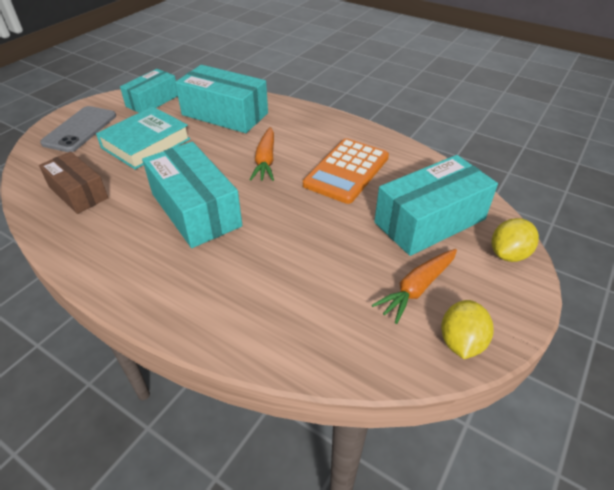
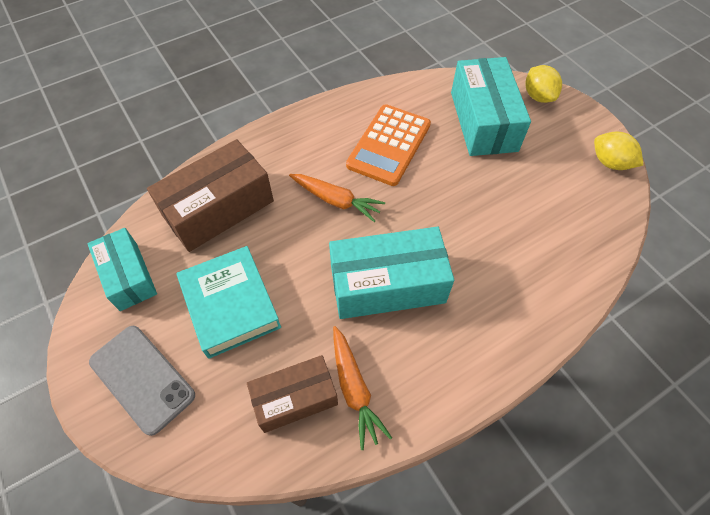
camera: 65 degrees left, 15 degrees up
turquoise box [175,65,268,133] -> brown box [147,139,274,252]
orange calculator [303,138,389,204] -> orange calculator turned 60 degrees clockwise [346,104,431,186]
orange carrot [372,249,457,324] -> orange carrot moved to [333,326,392,450]

